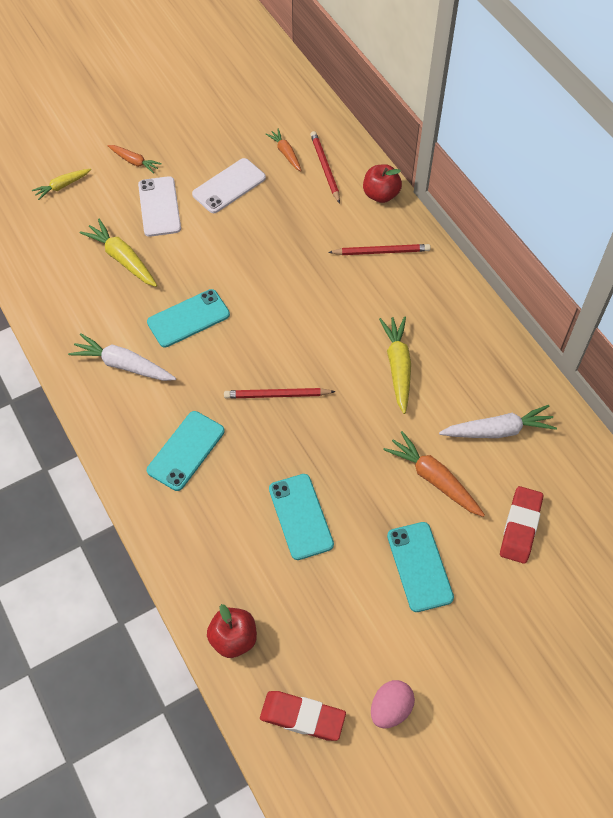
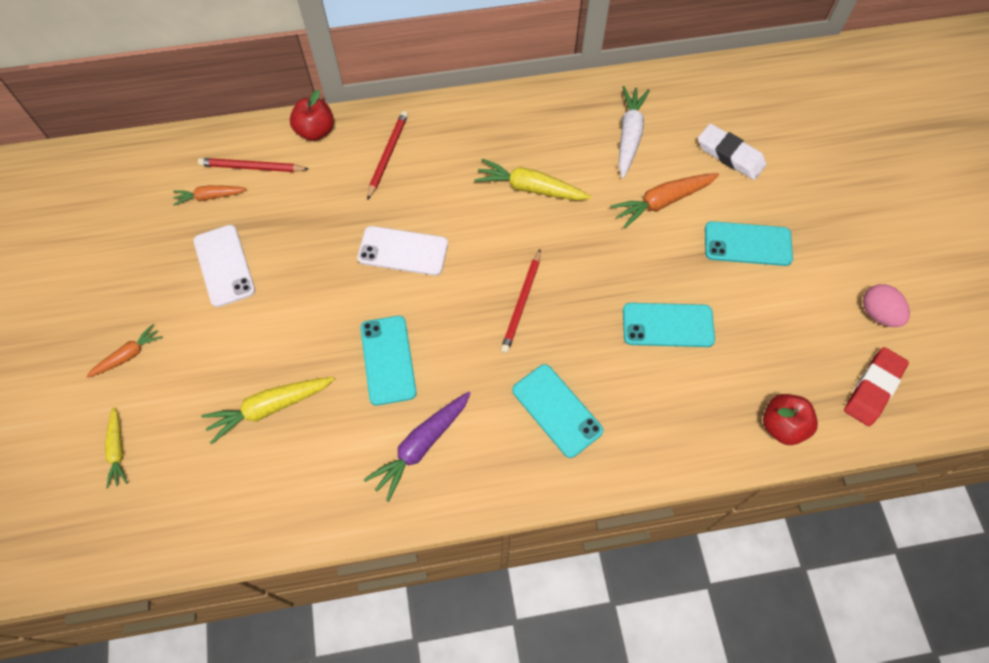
camera: 70 degrees left, 5 degrees up
white carrot [68,333,176,381] -> purple carrot [364,392,471,502]
white phone [138,176,181,237] -> white phone moved to [357,226,448,276]
red eraser [500,486,543,564] -> white eraser [698,124,766,180]

